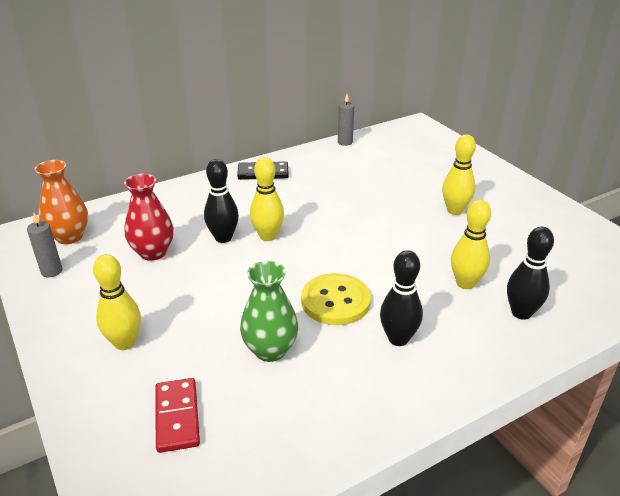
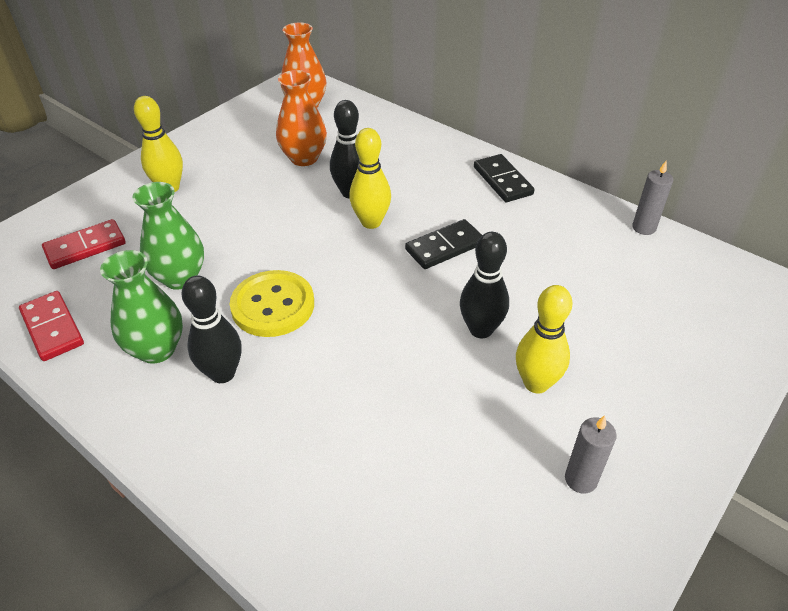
camera: 70 degrees right, 10 degrees up
grey candle [27,213,62,277] -> grey candle moved to [565,415,617,494]
red vase [124,174,174,261] -> orange vase [276,70,327,166]
yellow bowling pin [451,200,491,289] -> none
black bowling pin [507,227,554,320] -> black bowling pin moved to [460,232,509,339]
none -> red domino [19,291,84,361]
none -> green vase [100,250,183,364]
none -> black domino [405,219,482,269]

